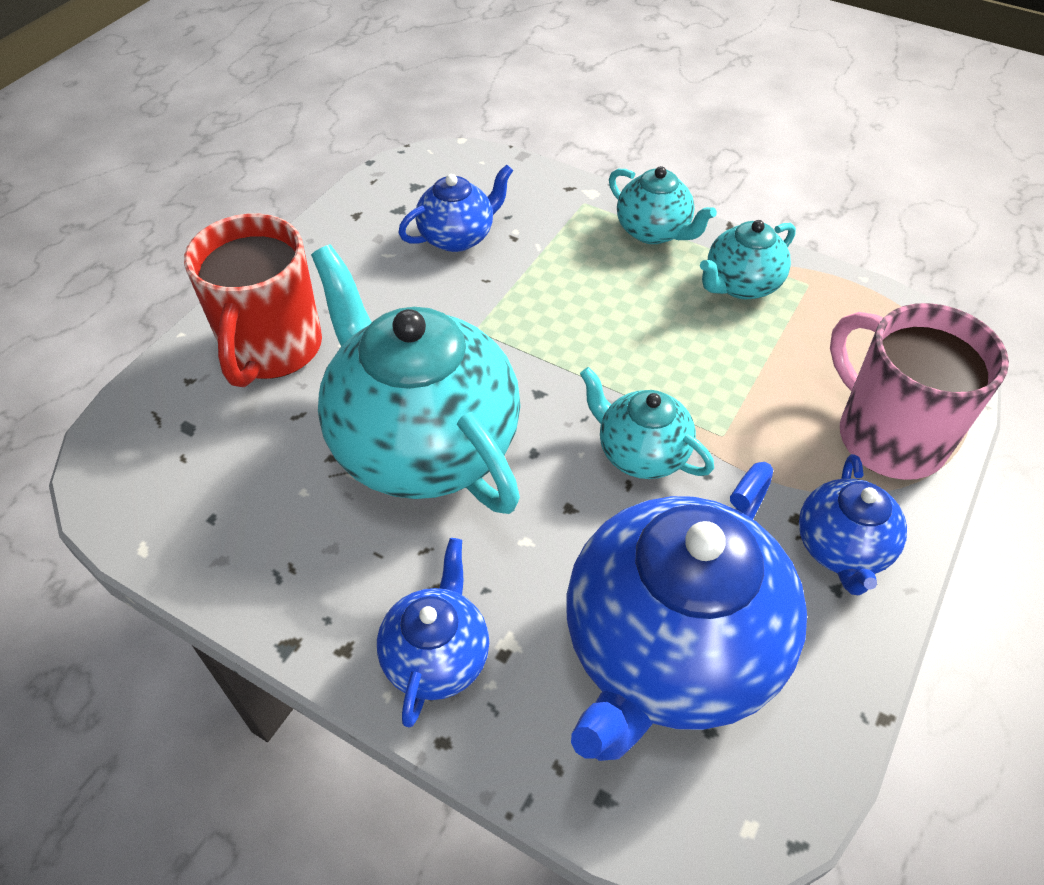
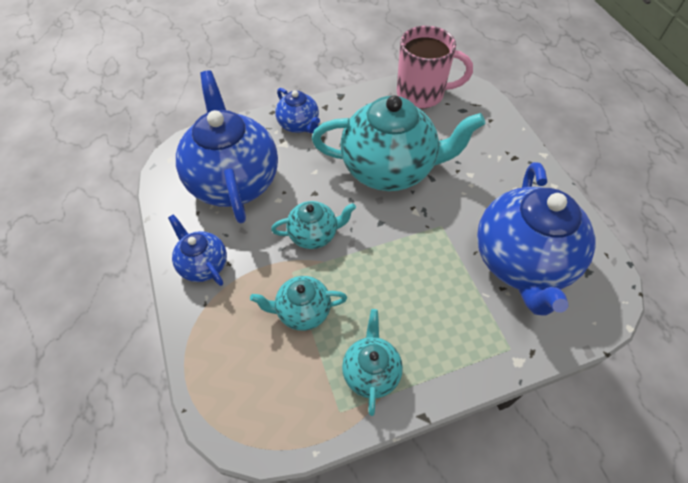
camera: 130 degrees right, 5 degrees up
red mug [184,214,322,387] -> none
blue teapot [398,165,513,252] -> blue teapot [477,162,596,316], size x2.05
turquoise teapot [609,166,717,244] -> turquoise teapot moved to [250,276,347,331]
pink mug [830,303,1009,480] -> pink mug moved to [397,26,473,109]

